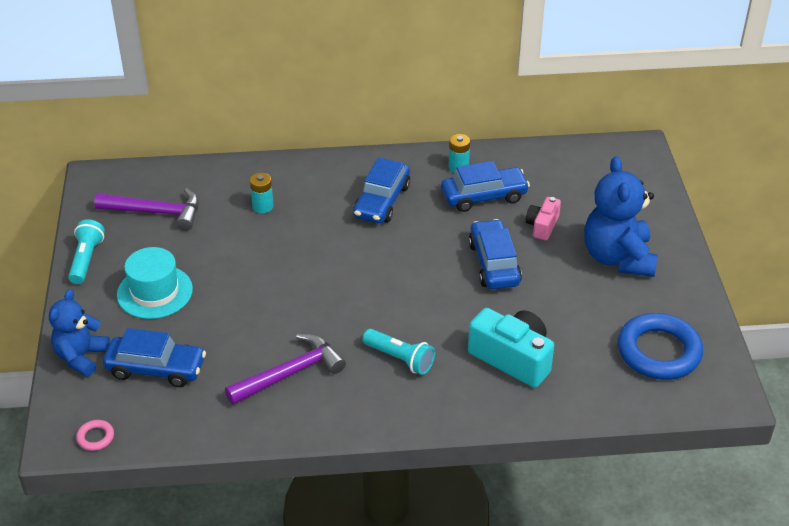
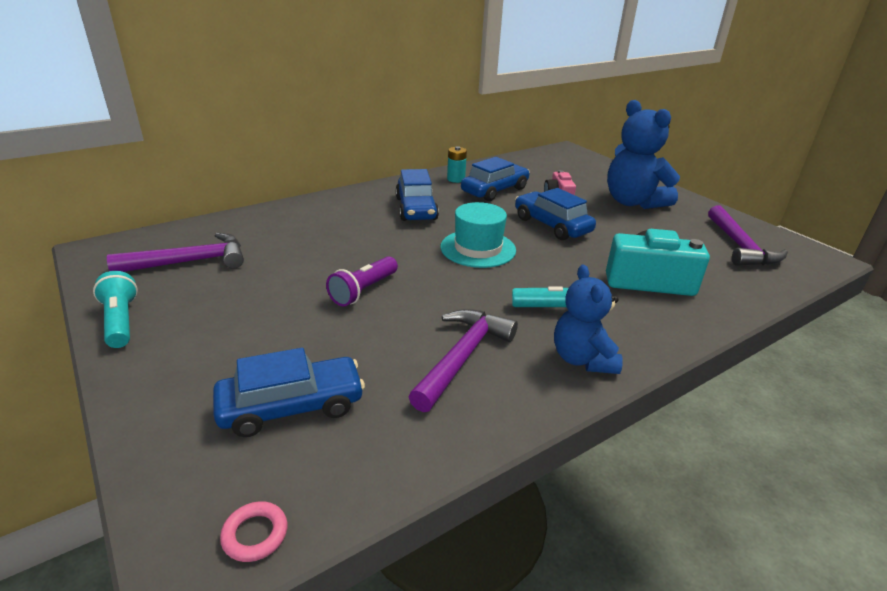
camera: 30 degrees left, 10 degrees down
blue teddy bear [49,289,110,377] -> blue teddy bear moved to [554,265,623,374]
turquoise hat [117,247,193,319] -> turquoise hat moved to [440,202,516,268]
turquoise battery [250,173,274,213] -> none
blue ring [617,313,703,380] -> purple hammer [708,205,788,266]
none -> purple flashlight [326,256,398,306]

